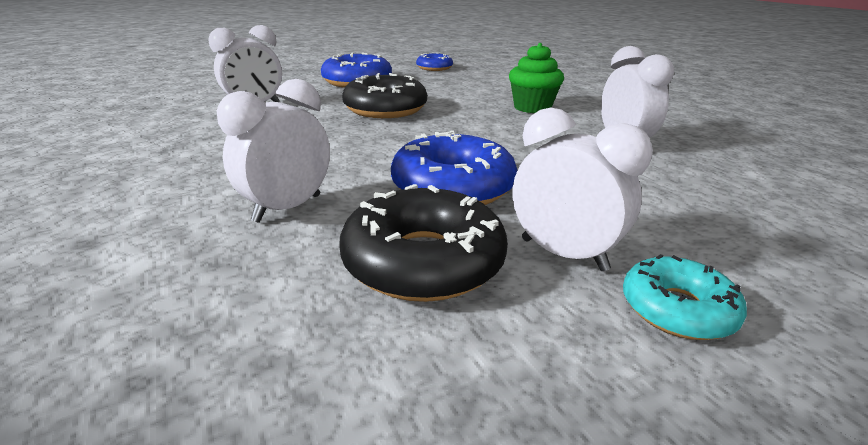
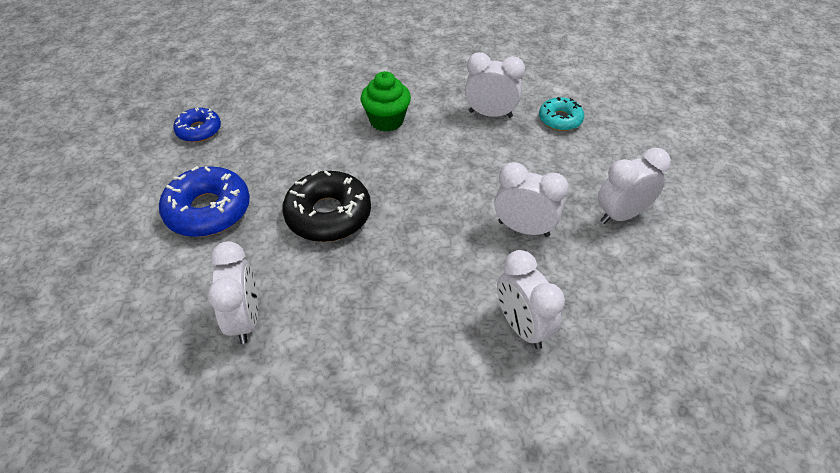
camera: 65 degrees left, 20 degrees up
black donut [340,184,508,302] -> none
blue donut [391,130,517,205] -> white clock [494,162,569,237]
turquoise donut [623,254,747,340] -> turquoise donut moved to [539,97,584,131]

